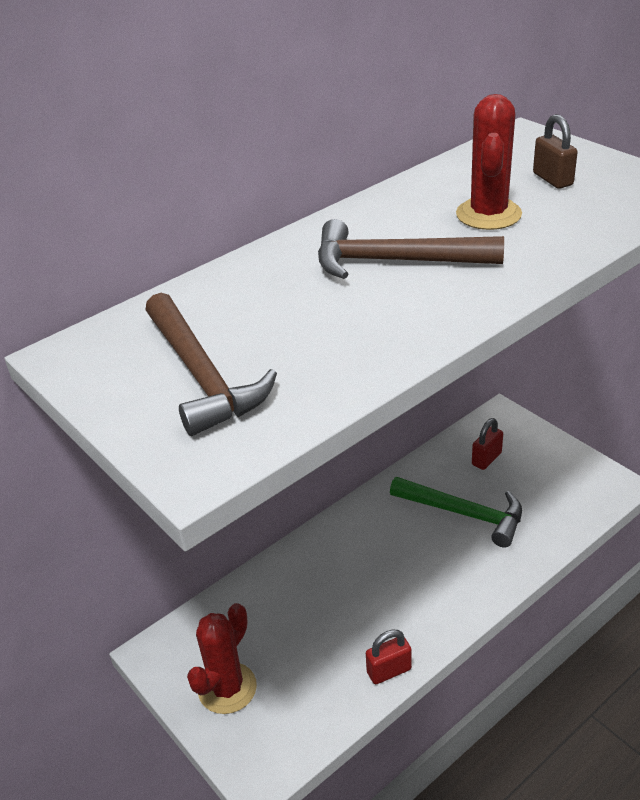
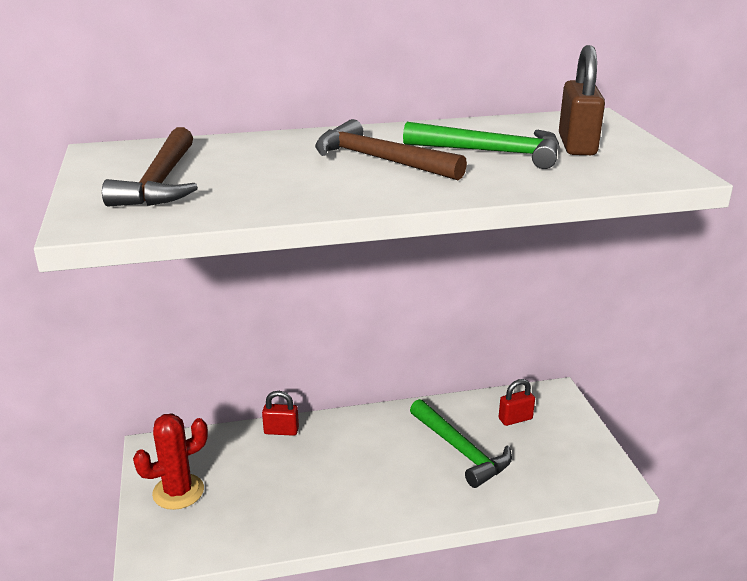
camera: 25 degrees right, 10 degrees down
red padlock [366,630,412,684] -> red padlock moved to [262,391,299,436]
red cactus [456,94,522,230] -> green hammer [403,122,560,169]
brown padlock [533,114,578,189] -> brown padlock [559,45,605,155], size x1.59

